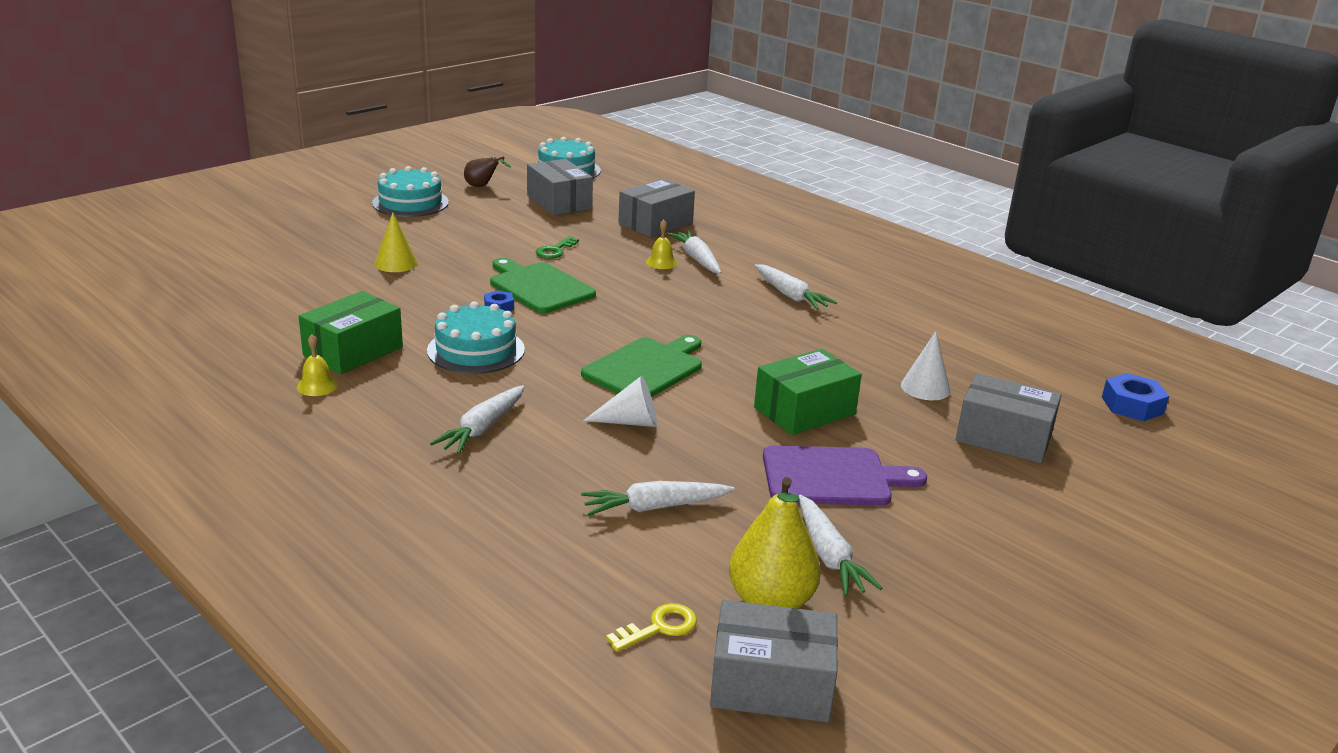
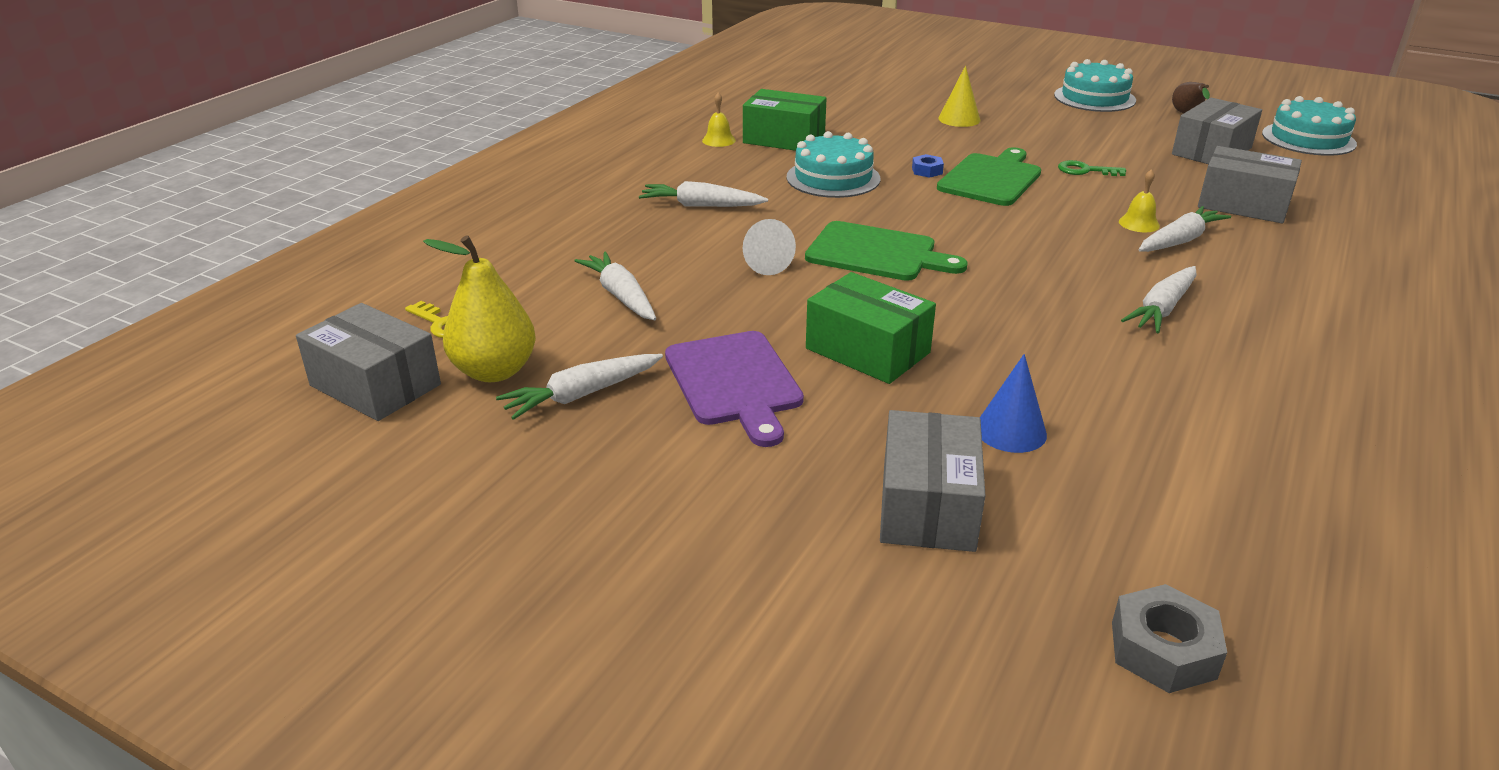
camera: 75 degrees right, 5 degrees up
grey box [710,600,838,722] -> grey box turned 45 degrees counterclockwise [296,303,441,421]
white cone [901,331,951,400] -> blue cone [980,354,1047,453]
blue nut [1102,373,1169,421] -> grey nut [1112,584,1227,693]

